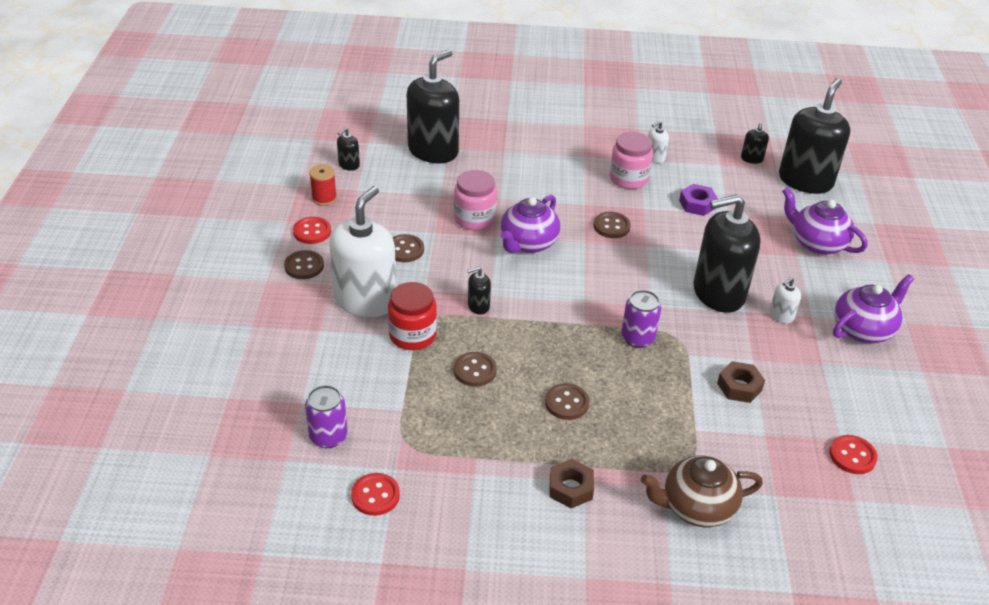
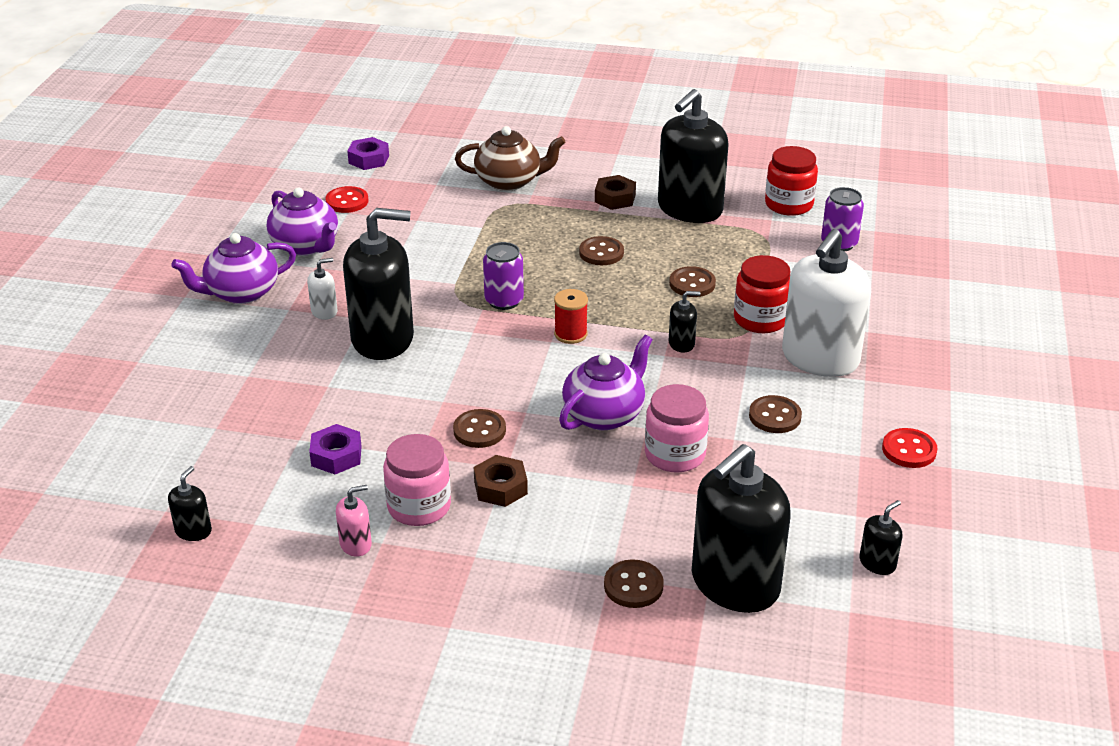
camera: 170 degrees left, 5 degrees down
brown button [284,250,324,279] -> brown button moved to [604,559,664,608]
red spool [309,164,337,206] -> red spool moved to [554,289,588,344]
red button [351,473,400,516] -> red jar [765,146,818,216]
white soap dispenser [648,121,669,163] -> pink soap dispenser [336,485,372,557]
brown nut [717,361,765,403] -> brown nut moved to [474,455,528,507]
black soap dispenser [779,78,850,194] -> black soap dispenser moved to [658,89,729,223]
purple teapot [782,187,867,255] -> purple teapot moved to [267,188,338,256]
none -> purple nut [347,137,389,170]

